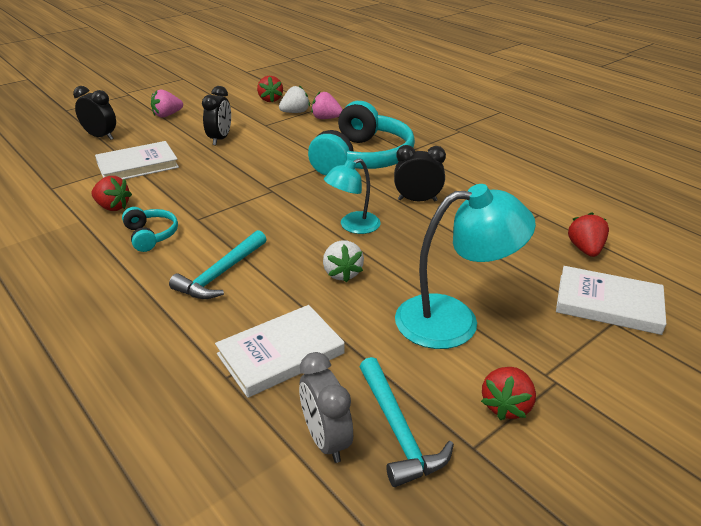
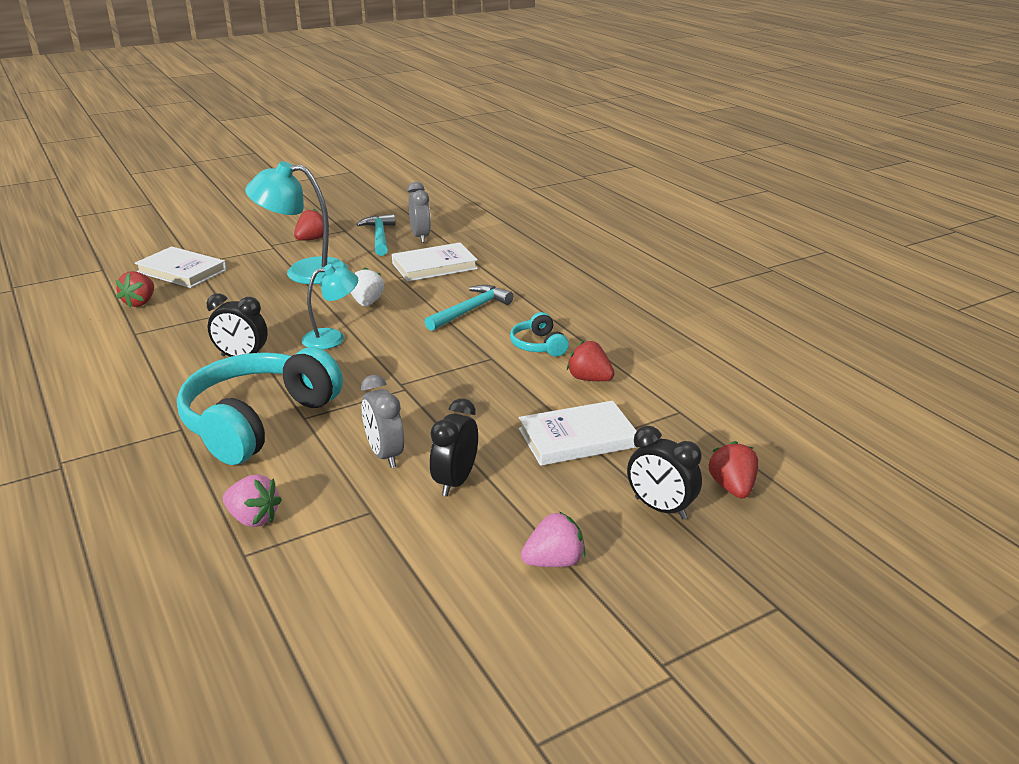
camera: 170 degrees left, 5 degrees down
red strawberry [257,76,283,103] -> red strawberry moved to [709,441,759,499]
white strawberry [279,85,310,113] -> none
none -> grey clock [361,375,404,468]

